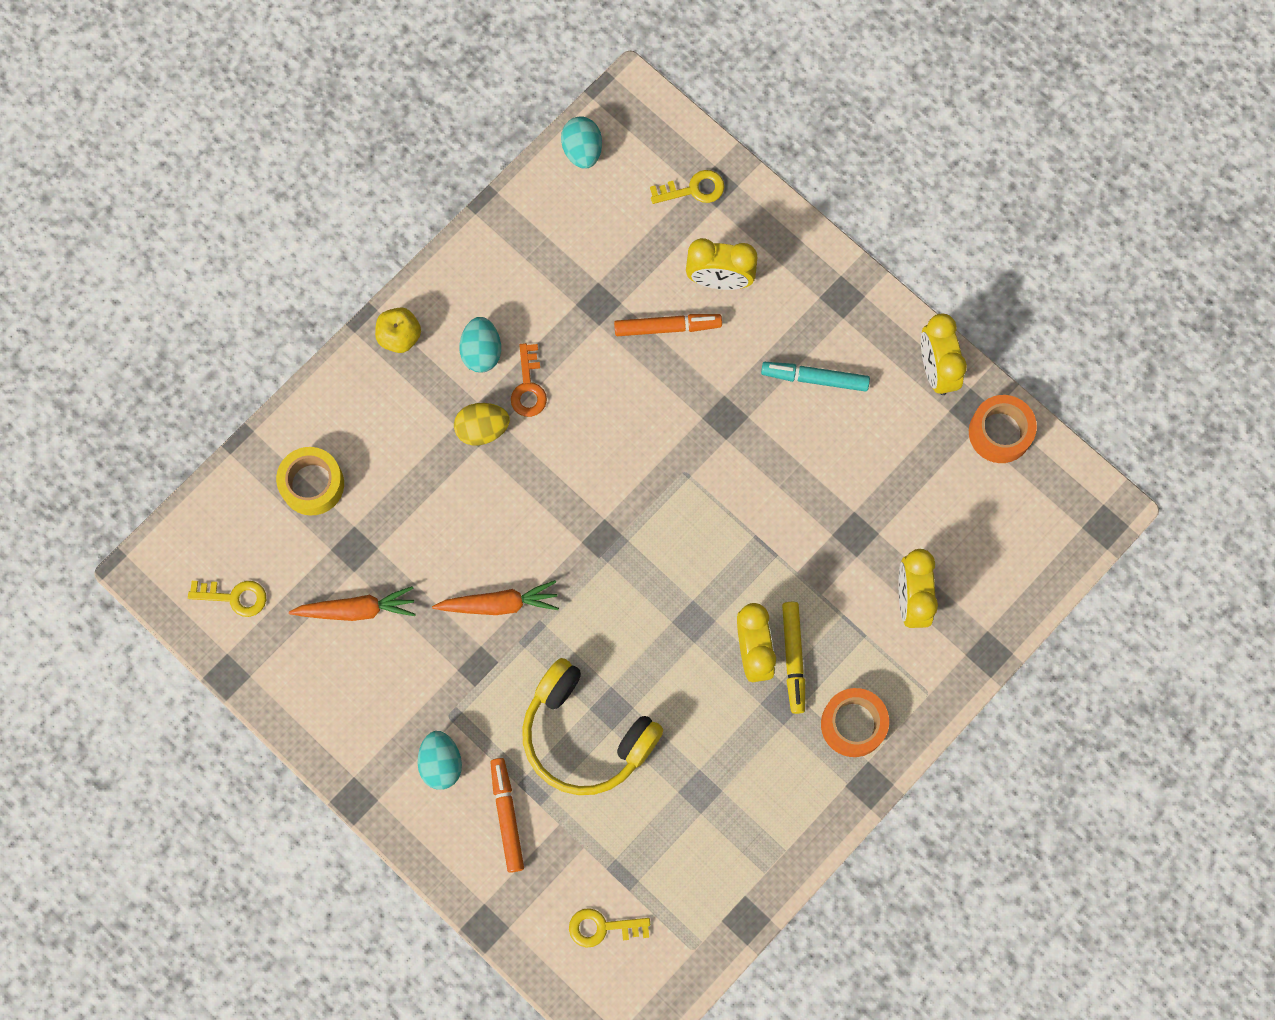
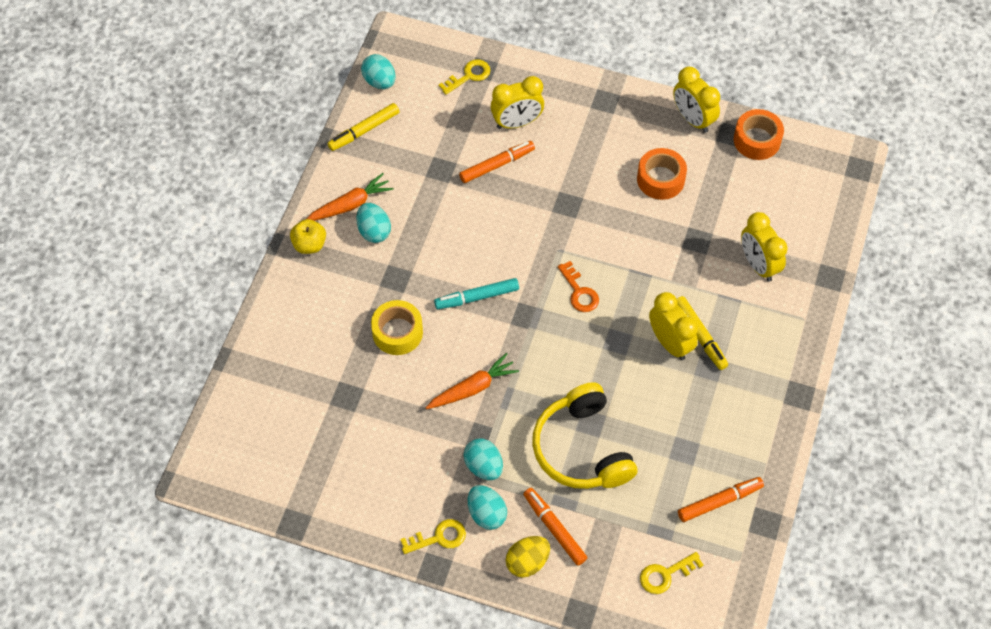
camera: 25 degrees left, 15 degrees down
yellow key [188,581,266,617] -> yellow key moved to [400,519,466,554]
yellow tape [276,447,344,515] -> yellow tape moved to [371,300,423,355]
orange carrot [289,586,416,621] -> orange carrot moved to [306,173,394,221]
yellow egg [454,403,510,445] -> yellow egg moved to [505,536,550,578]
orange key [511,343,547,417] -> orange key moved to [558,261,599,312]
yellow headphones [522,658,663,795] -> yellow headphones turned 60 degrees clockwise [532,382,637,489]
turquoise marker [761,362,870,392] -> turquoise marker moved to [434,278,519,309]
orange tape [821,688,889,757] -> orange tape moved to [637,148,687,200]
none -> yellow marker [328,103,400,151]
none -> turquoise egg [464,439,503,480]
none -> orange marker [678,477,764,522]

